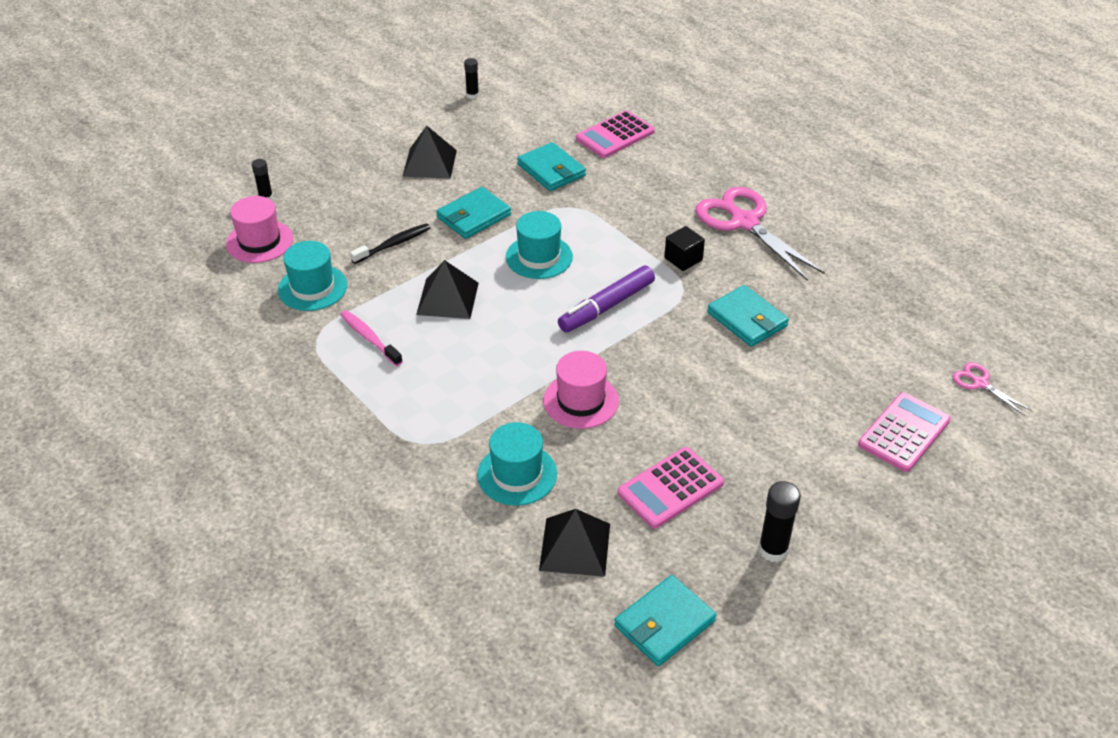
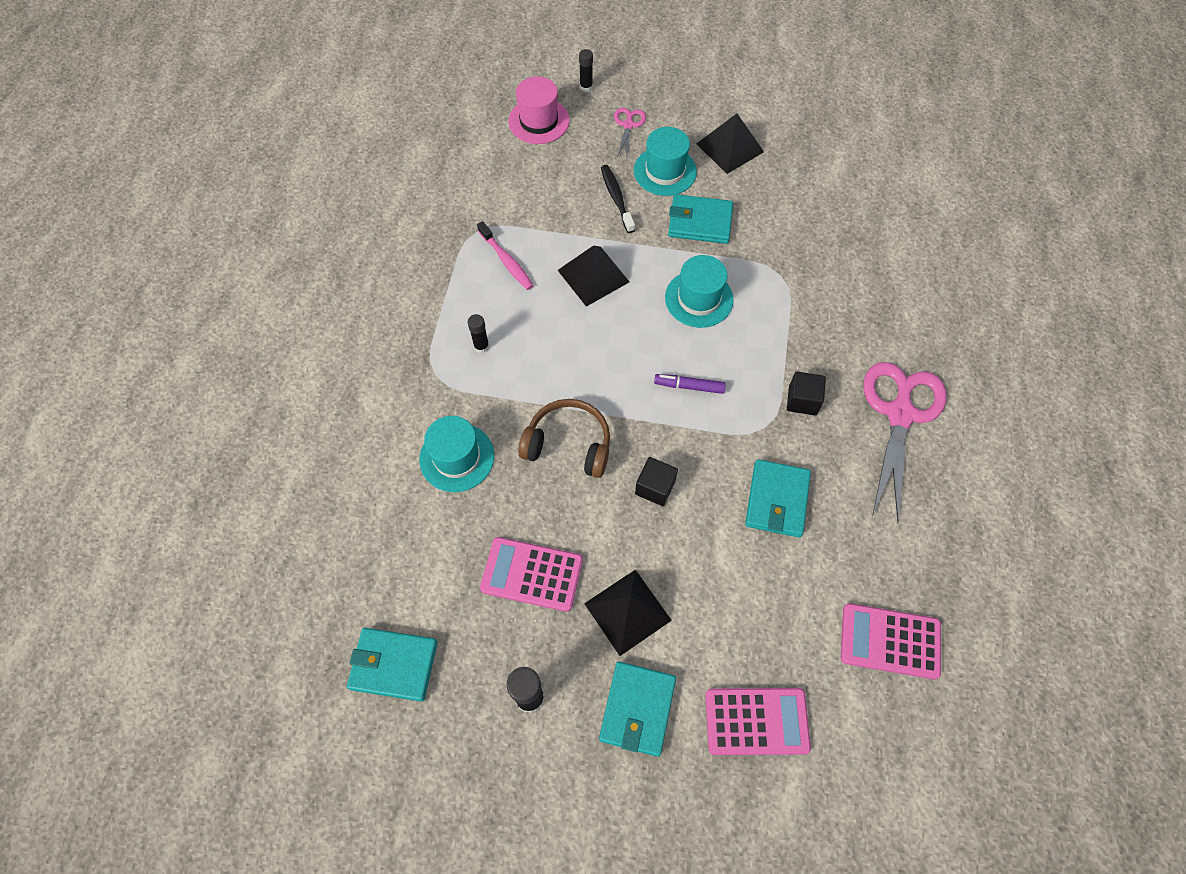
camera: 50 degrees right, 20 degrees up
turquoise hat [278,241,347,311] -> turquoise hat moved to [634,127,697,196]
pink toothbrush [340,310,403,366] -> pink toothbrush turned 135 degrees clockwise [477,221,534,290]
black toothbrush [350,223,430,264] -> black toothbrush turned 120 degrees counterclockwise [601,165,635,233]
black glue stick [464,58,479,99] -> black glue stick moved to [468,314,489,353]
turquoise wallet [517,142,586,191] -> turquoise wallet moved to [599,662,676,757]
black pyramid [539,509,610,577] -> black pyramid moved to [584,570,672,656]
pink hat [543,351,619,429] -> brown headphones [518,399,610,478]
purple marker [558,266,655,332] -> purple marker [654,374,726,394], size x0.58
pink calculator [576,110,655,158] -> pink calculator moved to [841,603,941,680]
pink scissors [952,362,1032,416] -> pink scissors moved to [614,108,646,158]
none -> black cube [635,457,678,506]

